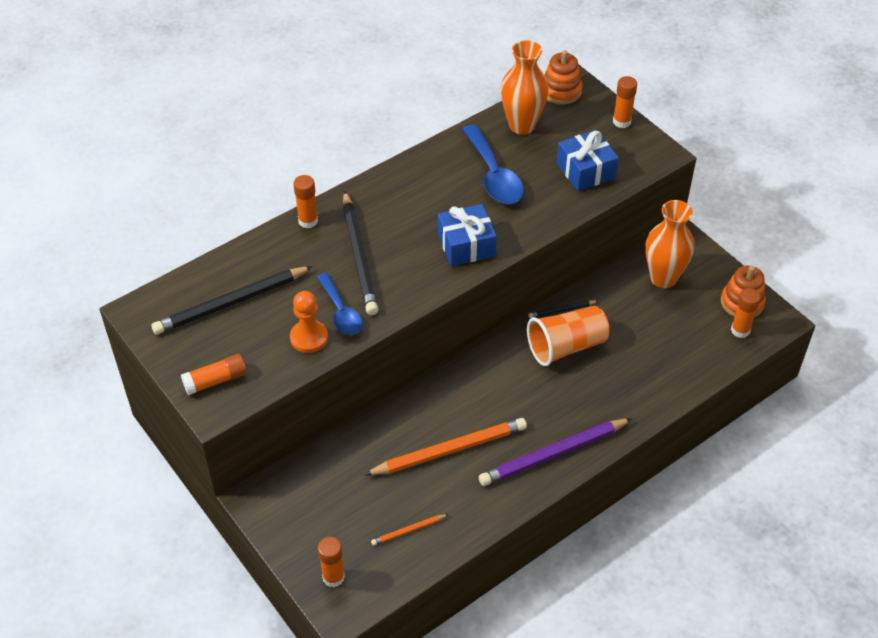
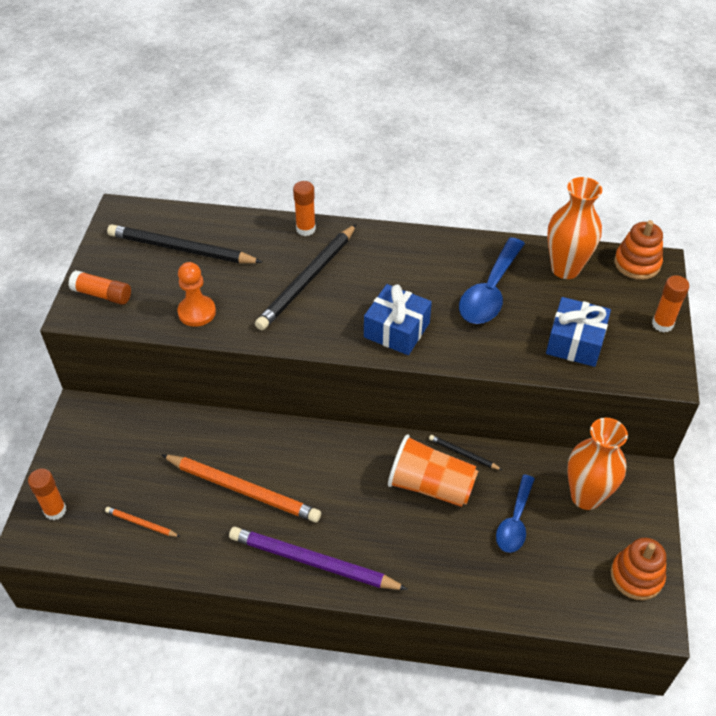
camera: 45 degrees right, 0 degrees up
blue spoon [317,273,363,335] -> blue spoon moved to [496,475,535,553]
orange glue stick [731,288,761,338] -> none

